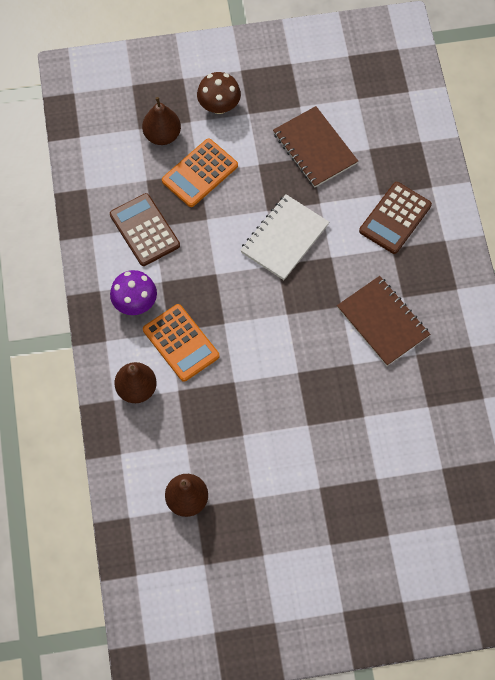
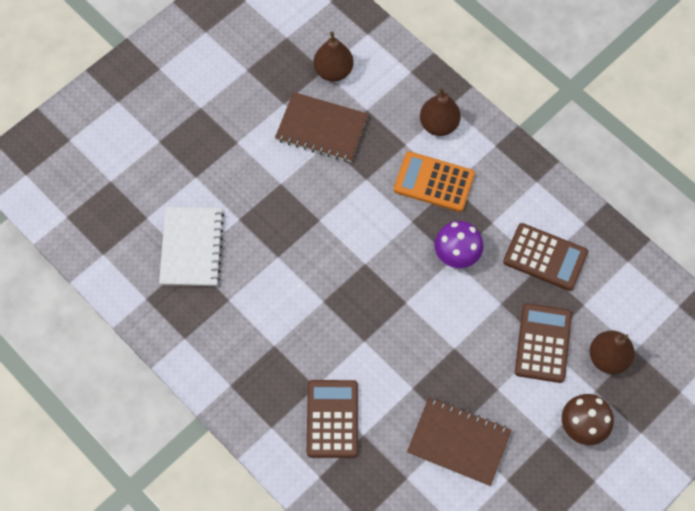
camera: 145 degrees right, 0 degrees up
purple mushroom [110,270,157,315] -> purple mushroom moved to [434,221,483,268]
orange calculator [162,138,238,207] -> brown calculator [515,303,572,383]
white notebook [240,194,329,280] -> white notebook moved to [159,207,224,286]
brown notebook [337,276,430,366] -> brown notebook moved to [275,92,368,162]

